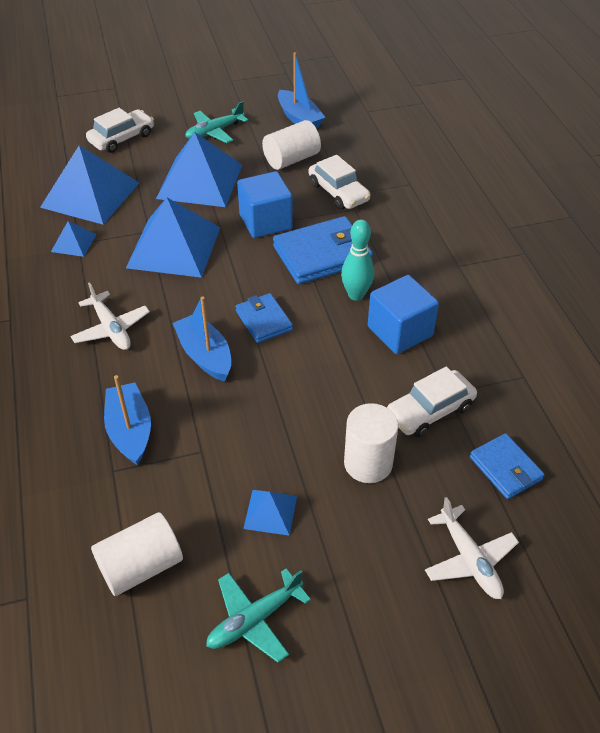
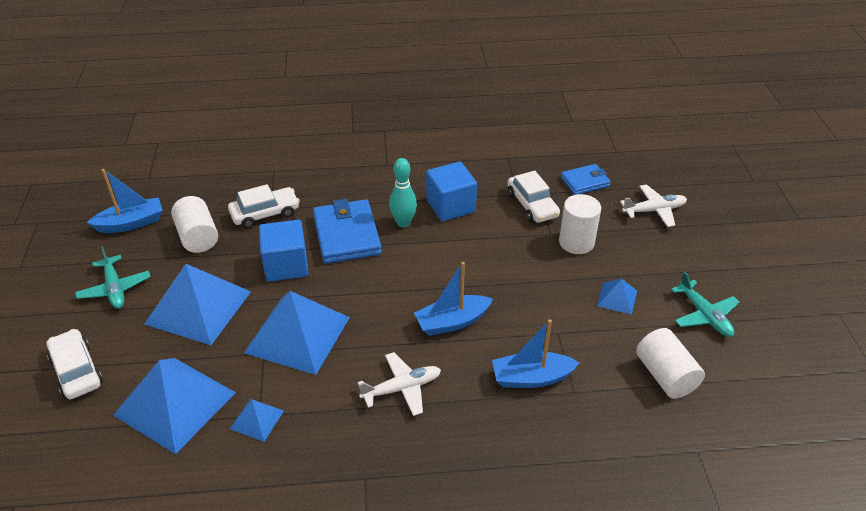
camera: 80 degrees left, 5 degrees down
blue wallet [235,293,293,343] -> none

